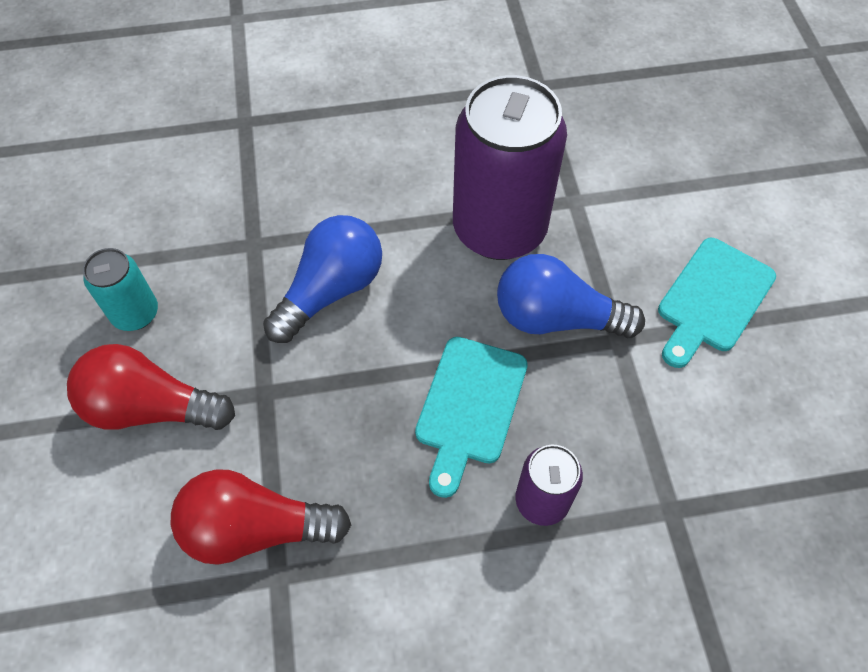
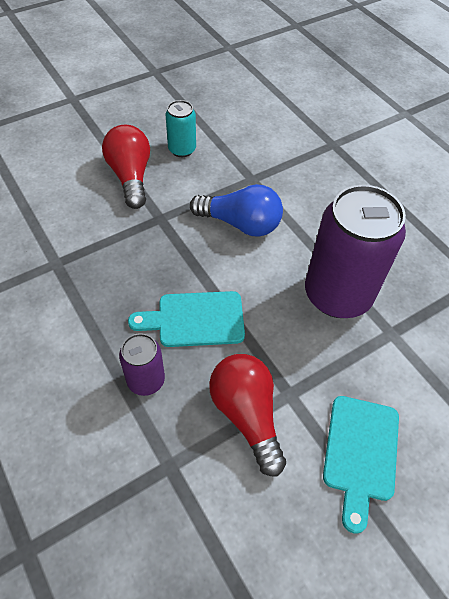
camera: 65 degrees right, 5 degrees down
red light bulb [171,469,351,565] -> red light bulb moved to [209,354,286,477]
blue light bulb [497,254,645,338] -> none
turquoise cutting board [658,238,776,368] -> turquoise cutting board turned 90 degrees counterclockwise [323,396,399,534]

